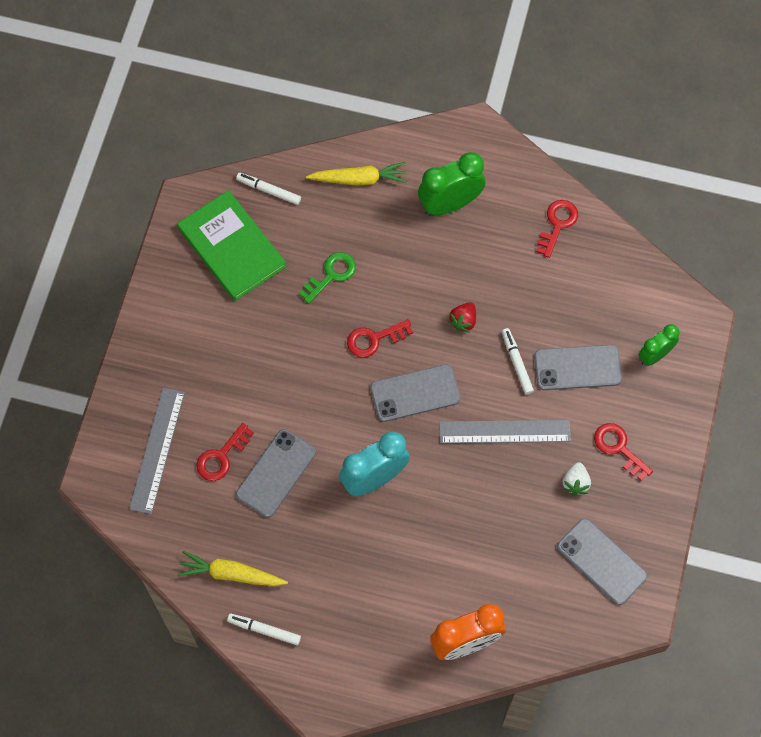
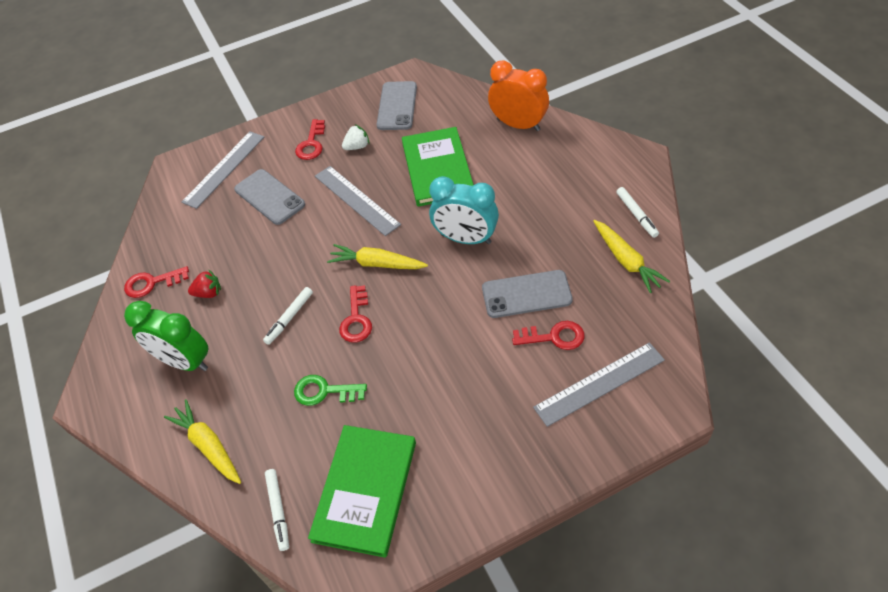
camera: 125 degrees left, 15 degrees down
red key [347,319,413,357] -> red key turned 60 degrees clockwise [339,285,372,342]
grey phone [370,364,461,422] -> yellow carrot [327,244,428,269]
red strawberry [448,302,476,333] -> red strawberry moved to [188,269,221,298]
white marker [502,328,534,395] -> white marker moved to [263,287,313,345]
green clock [638,324,679,366] -> grey ruler [182,131,264,209]
none -> green book [402,127,474,207]

